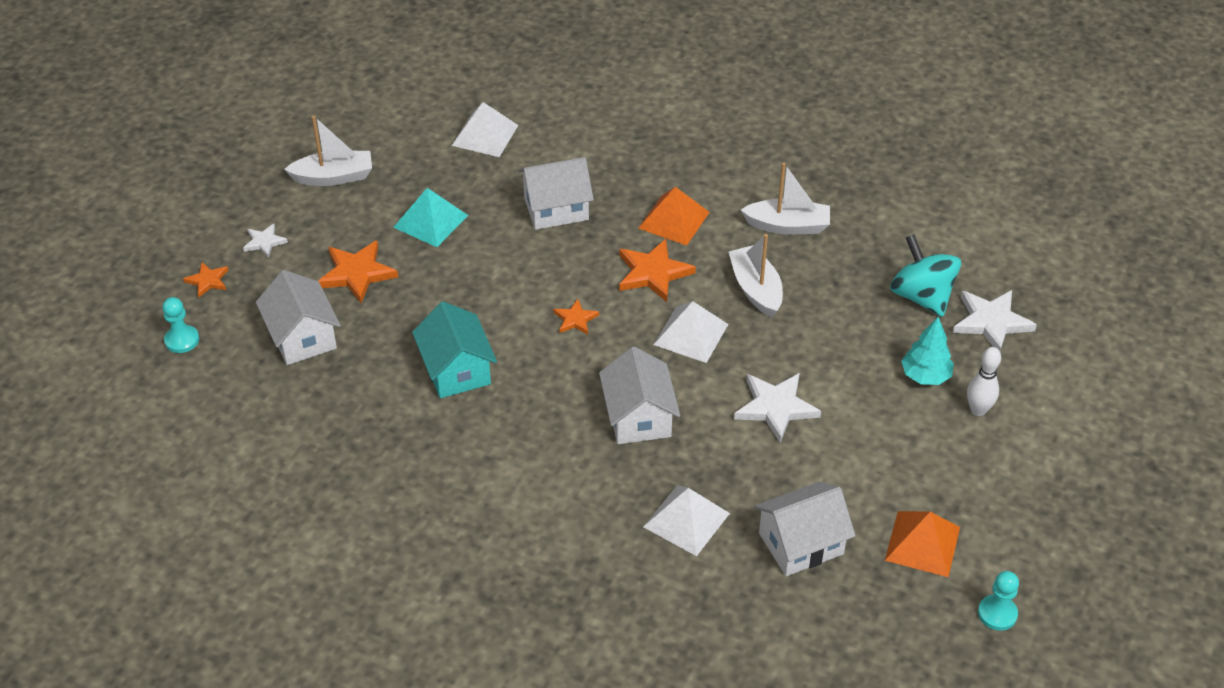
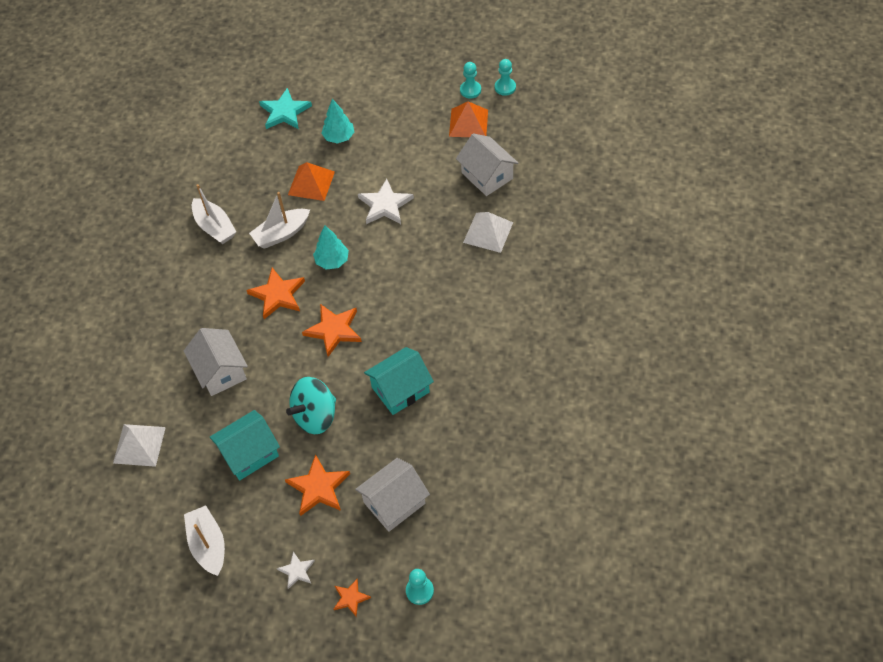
camera: 100 degrees left, 10 degrees up
turquoise pyramid [393,188,468,247] -> turquoise house [210,410,280,480]
orange star [553,299,599,335] -> orange star [302,304,362,357], size x1.78
white house [599,347,680,444] -> none
orange pyramid [638,187,710,246] -> orange pyramid moved to [288,162,335,201]
white pyramid [654,301,728,363] -> turquoise tree [313,225,349,269]
white boat [741,163,830,235] -> white boat turned 150 degrees clockwise [192,184,236,244]
turquoise spinning top [890,234,961,317] -> turquoise spinning top moved to [286,377,336,434]
white star [953,290,1037,351] -> turquoise star [259,88,312,129]
white bowling pin [967,347,1001,416] -> none
none -> turquoise pawn [460,62,481,98]

